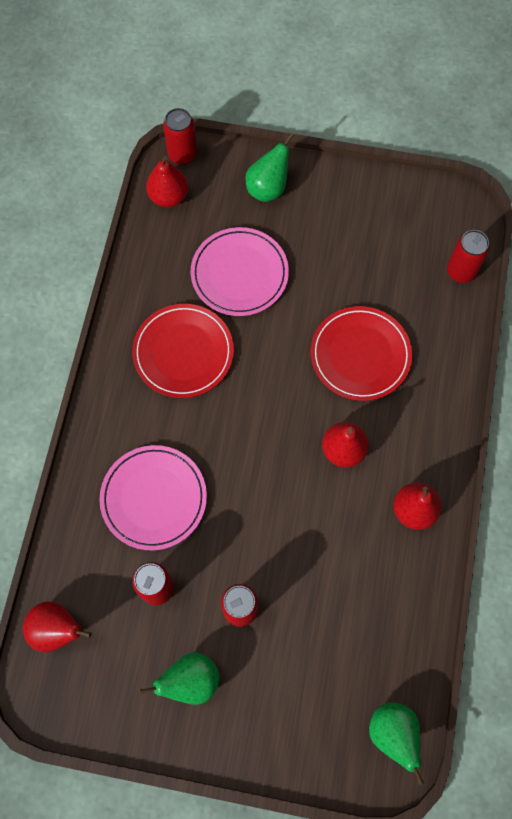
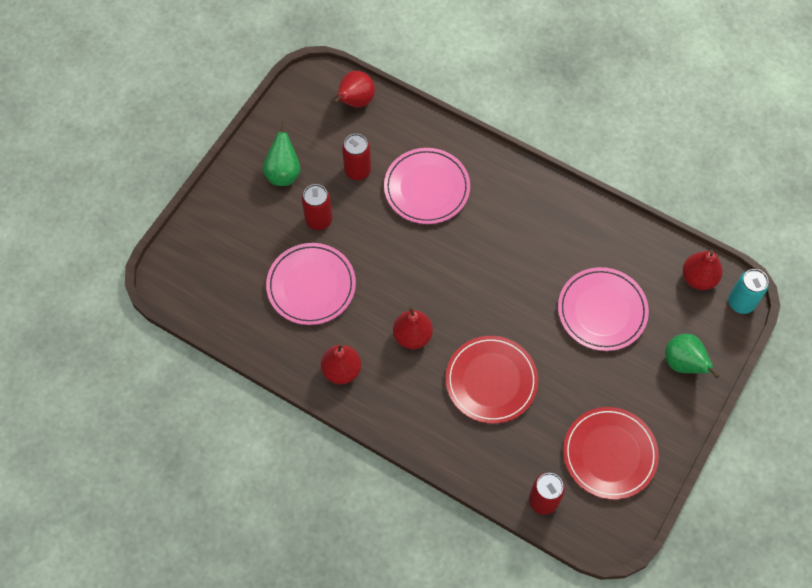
camera: 110 degrees right, 5 degrees down
red plate [132,304,234,398] -> red plate moved to [563,407,659,499]
red can [163,108,197,165] -> turquoise can [728,269,769,314]
green pear [369,702,425,786] -> none
none -> pink plate [266,243,356,325]

